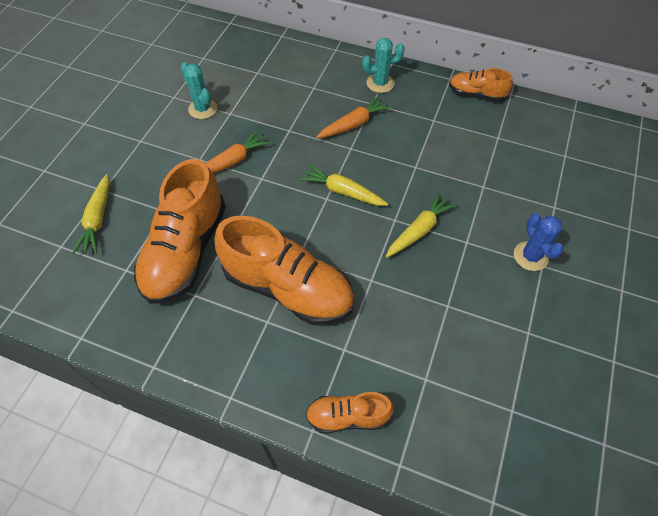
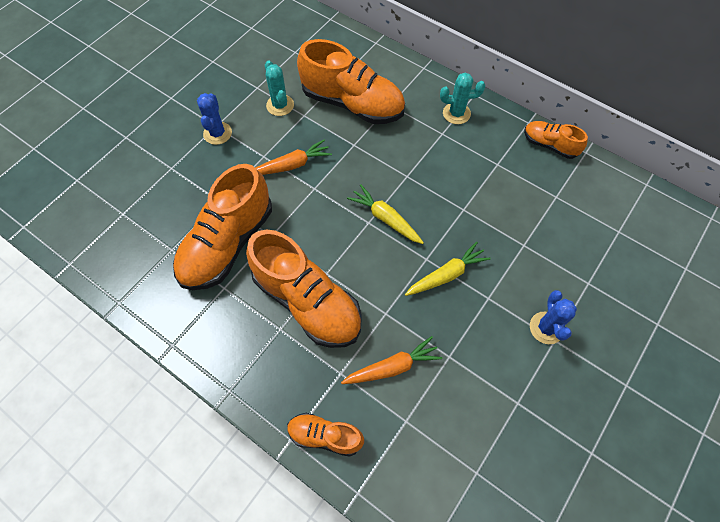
camera: 15 degrees right, 5 degrees up
yellow carrot [72,174,110,254] -> none
orange carrot [316,96,392,139] -> orange carrot moved to [341,336,442,384]
none -> blue cactus [197,93,232,145]
none -> orange shoe [297,39,405,124]

